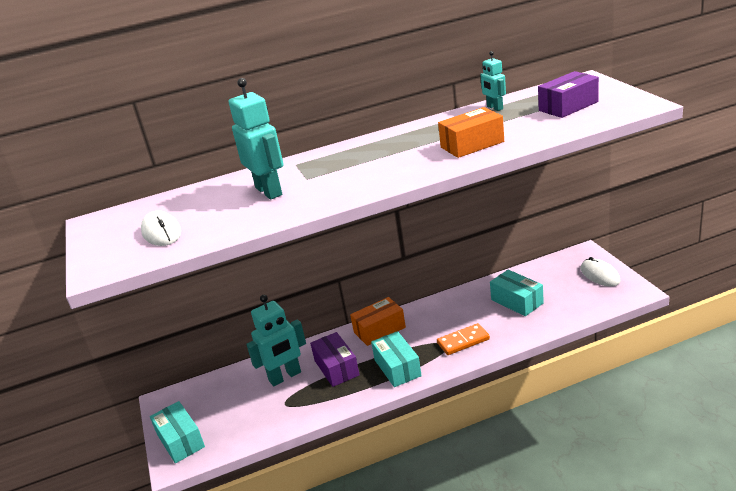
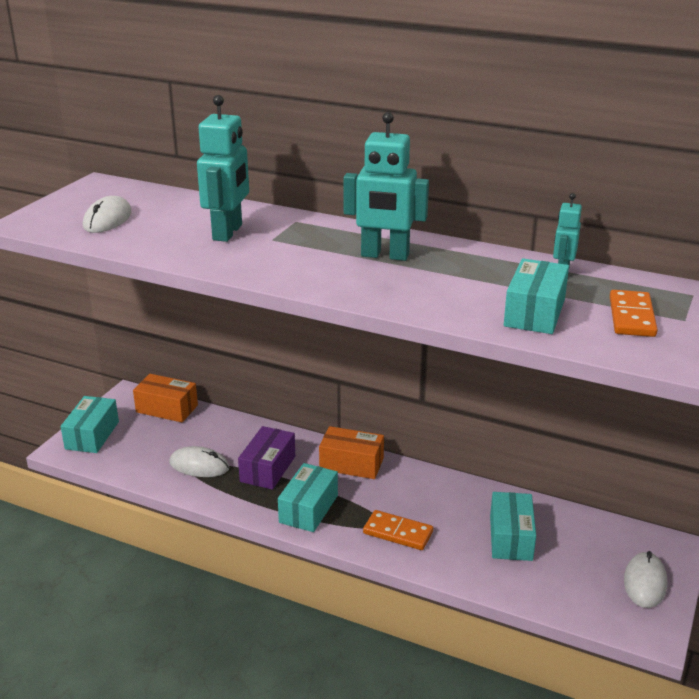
camera: 40 degrees right, 0 degrees up
turquoise robot [246,295,306,386] -> turquoise robot moved to [343,112,429,261]
orange box [438,107,504,158] -> orange box moved to [133,374,198,422]
purple box [538,71,599,118] -> orange domino [610,290,658,337]
none -> white mouse [169,446,229,477]
none -> turquoise box [504,258,569,334]

